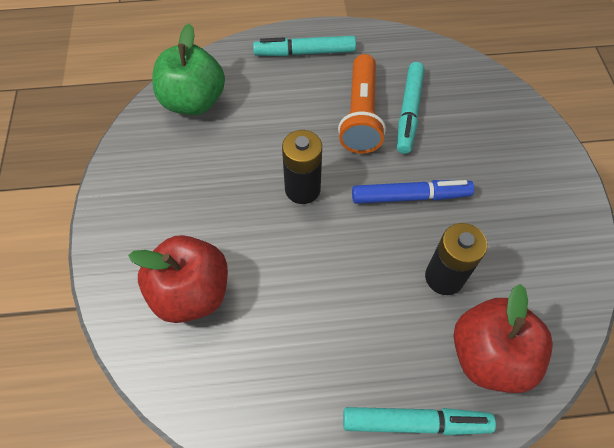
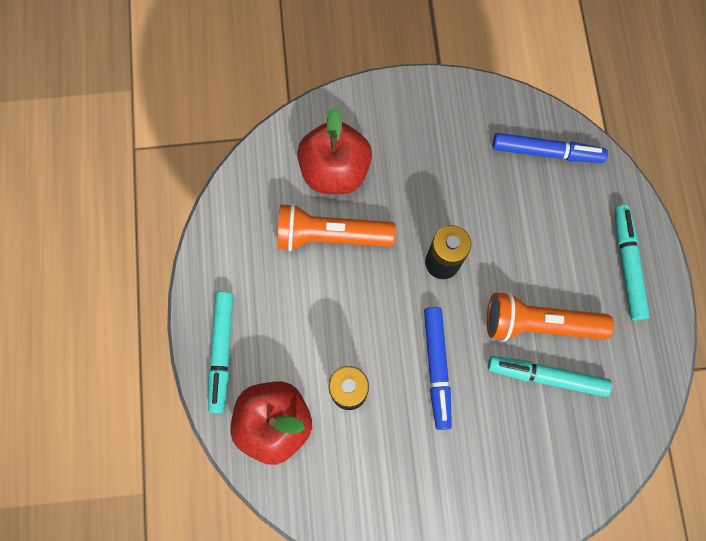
camera: 90 degrees right, 15 degrees up
green apple [152,23,225,115] -> blue marker [492,133,608,163]
none -> orange flashlight [277,203,396,251]

